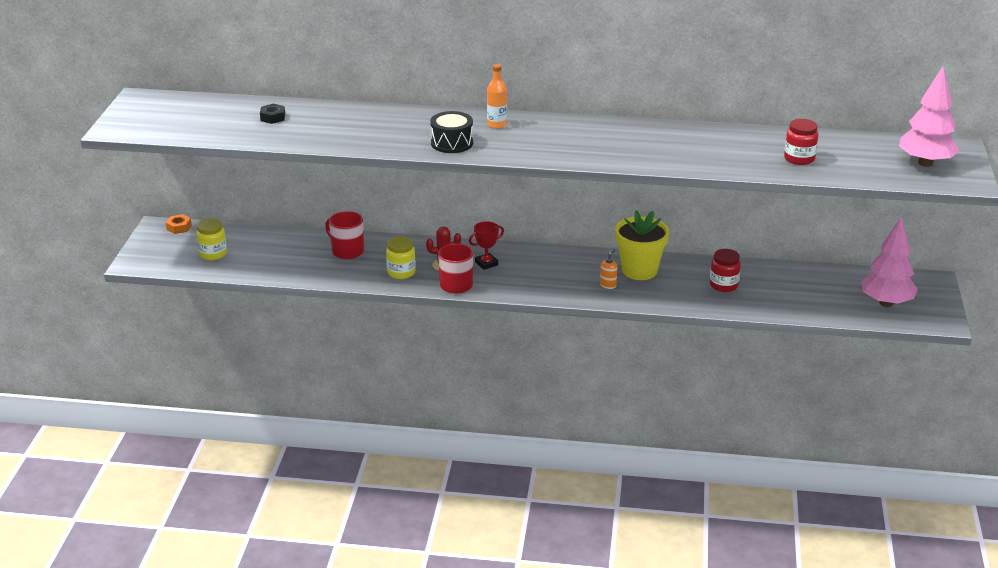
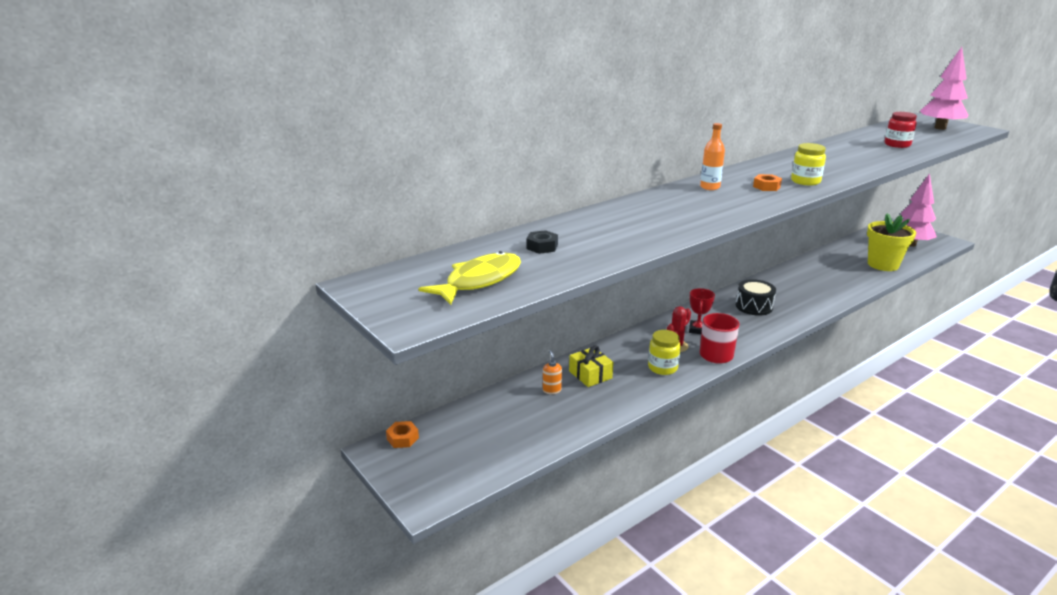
camera: 45 degrees left, 5 degrees down
yellow jar [196,218,227,260] -> yellow jar moved to [791,143,826,185]
red mug [325,211,364,259] -> yellow gift [569,345,613,387]
black drum [430,111,473,153] -> black drum moved to [736,279,776,316]
orange soap dispenser [600,249,617,289] -> orange soap dispenser moved to [543,350,562,394]
yellow flower pot [615,210,669,280] -> yellow flower pot moved to [867,213,916,271]
red jar [710,249,741,292] -> none
none -> yellow fish [418,251,521,305]
none -> orange nut [753,174,782,191]

